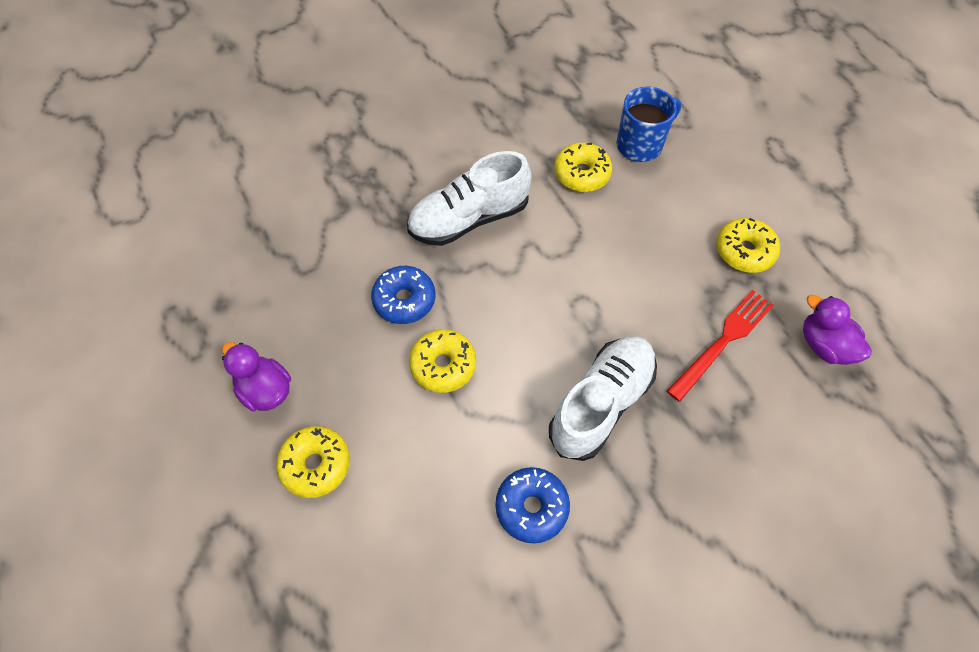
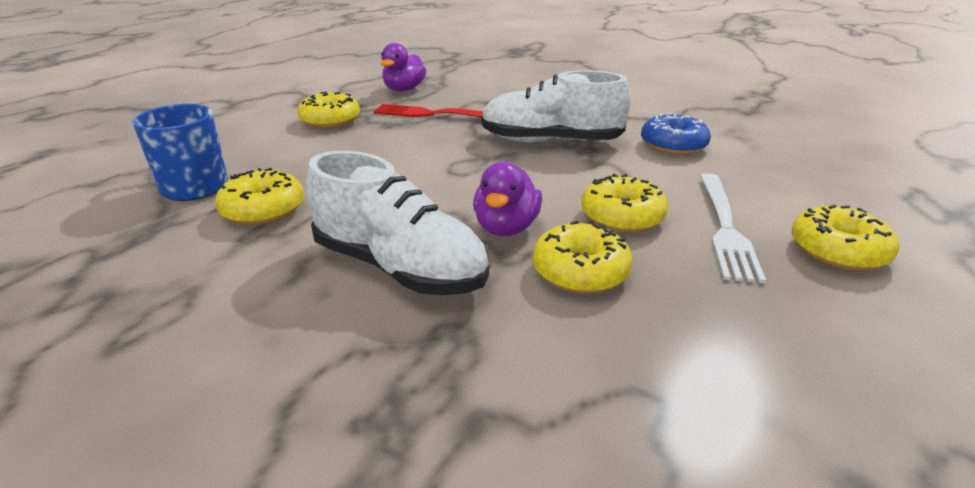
camera: 120 degrees left, 30 degrees down
purple duck [222,342,291,412] -> purple duck moved to [473,162,542,236]
blue donut [371,266,435,324] -> yellow donut [533,221,633,294]
none -> white fork [700,173,766,283]

